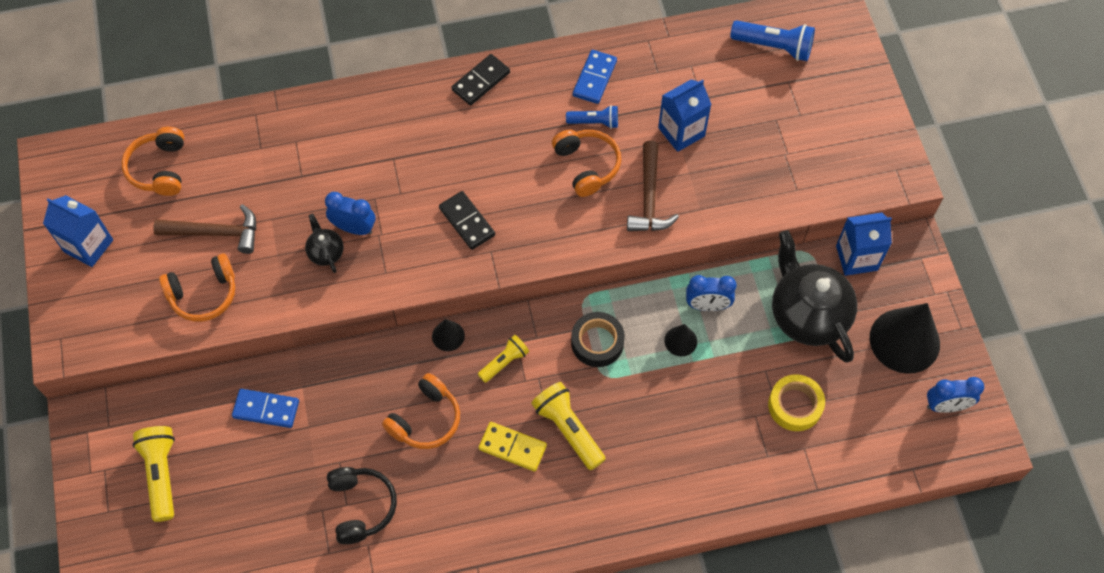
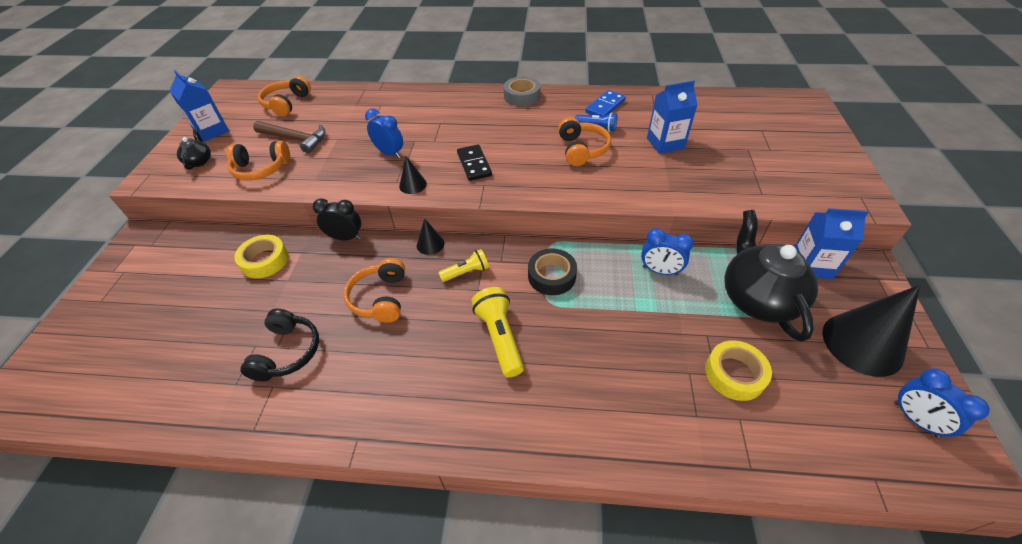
camera: 20 degrees right, 15 degrees down
yellow flashlight [132,426,175,522] -> none
blue domino [232,389,299,428] -> yellow tape [234,235,288,278]
black teapot [305,213,344,273] -> black teapot moved to [177,129,211,170]
orange headphones [382,373,460,449] -> orange headphones turned 120 degrees clockwise [344,258,405,323]
black domino [451,54,510,106] -> grey tape [504,77,540,106]
yellow domino [479,422,547,471] -> none
brown hammer [627,141,679,231] -> none
black cone [664,324,697,356] -> black cone moved to [399,156,427,194]
blue flashlight [730,20,815,61] -> none
blue clock [927,377,984,413] -> blue clock turned 45 degrees clockwise [894,368,990,438]
none -> black clock [313,198,361,240]

